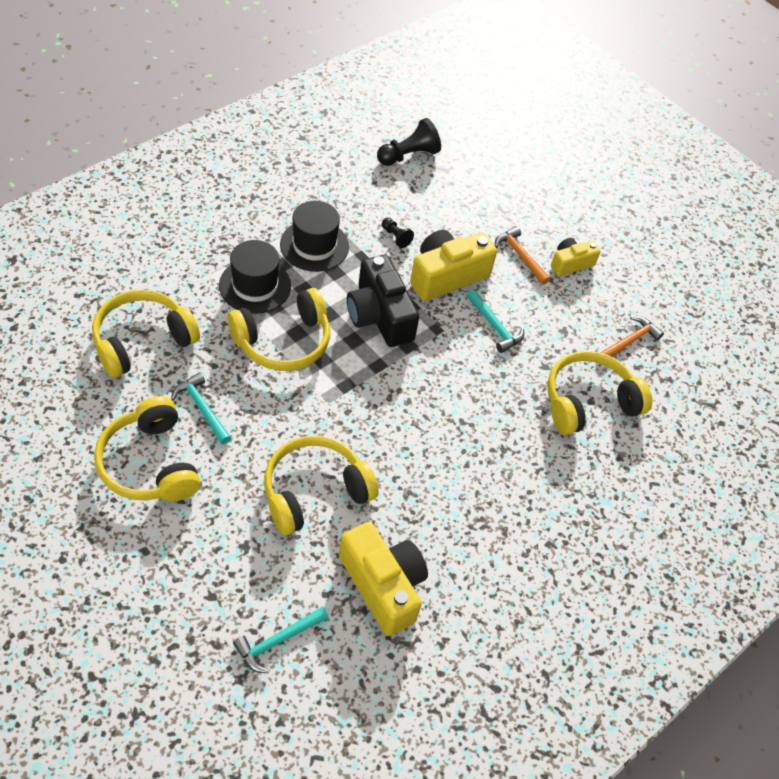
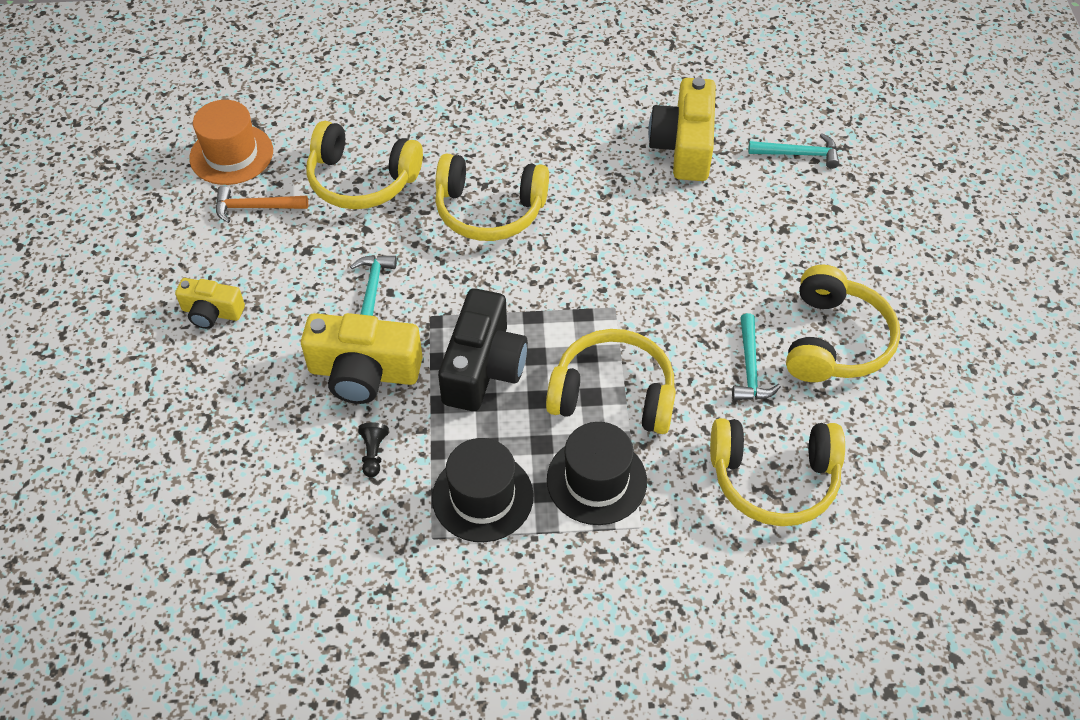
camera: 135 degrees left, 0 degrees up
yellow headphones [264,436,379,535] -> yellow headphones moved to [435,154,549,241]
black pawn [377,118,441,166] -> none
orange hammer [495,226,550,285] -> none
none -> orange hat [189,100,273,185]

